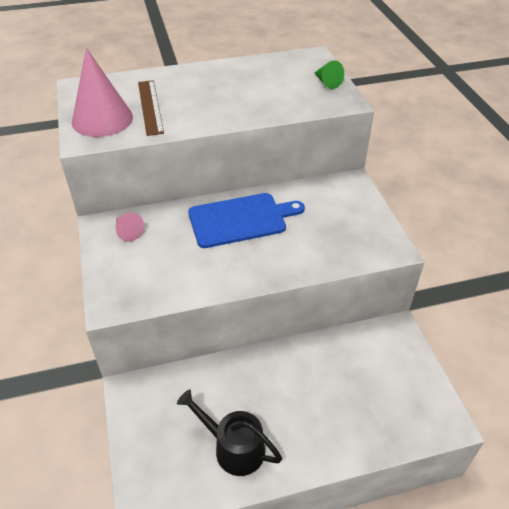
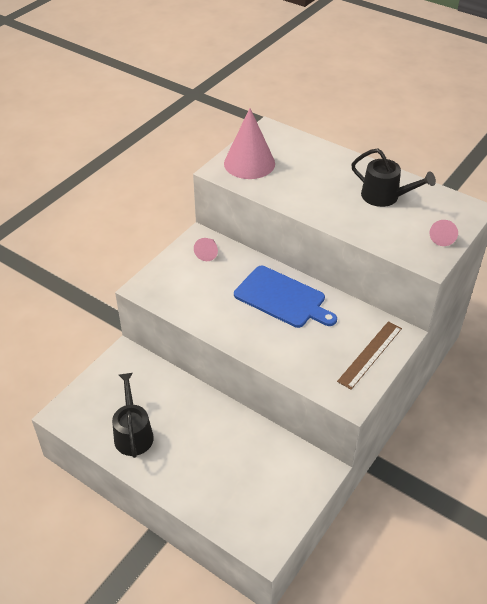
camera: 50 degrees right, 0 degrees up
brown ruler [138,80,164,136] -> brown ruler moved to [337,321,402,390]
green cone [315,60,344,89] -> pink cone [430,220,458,246]
none -> black watering can [351,148,436,207]

